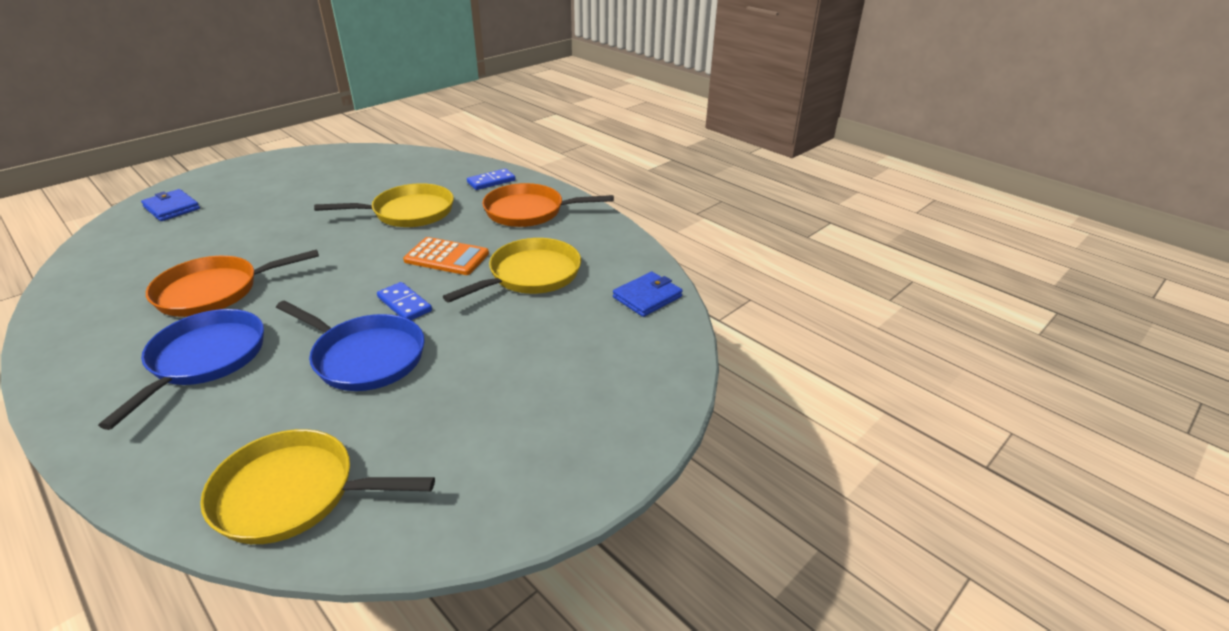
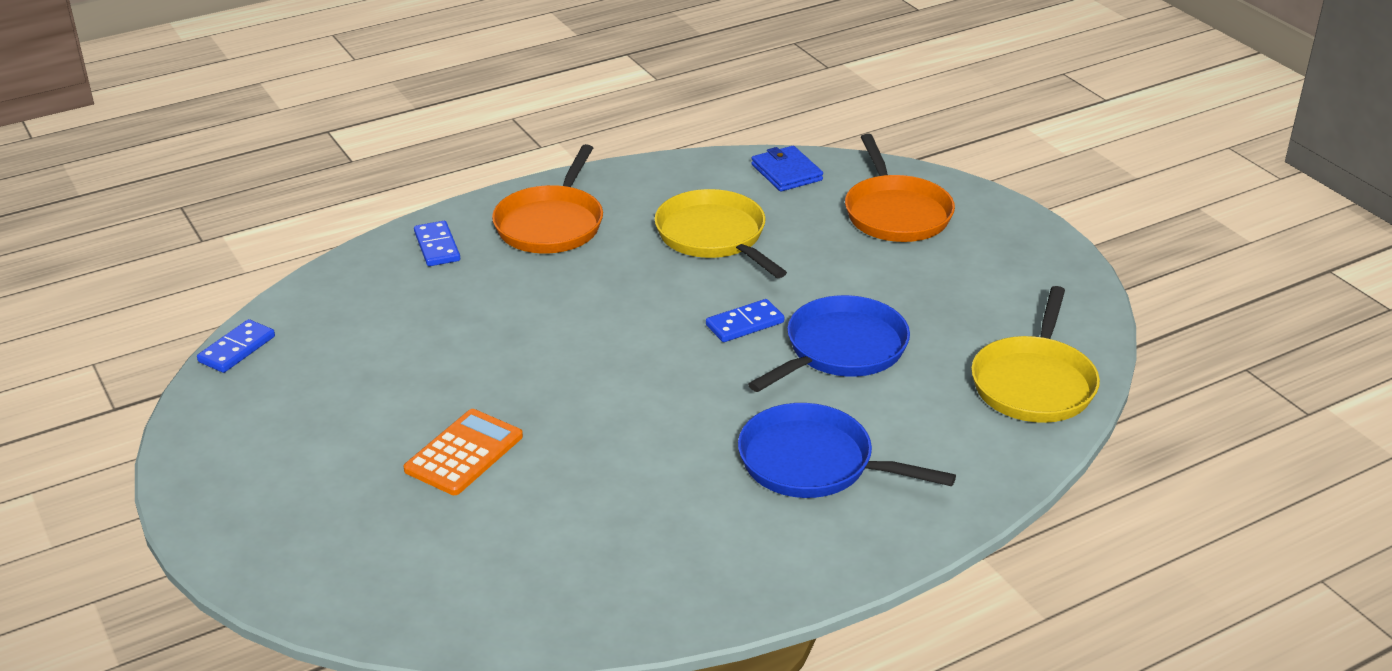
camera: 75 degrees left, 0 degrees up
blue wallet [141,189,200,221] -> none
orange pan [146,249,319,317] -> orange pan moved to [845,134,955,242]
yellow pan [314,183,454,227] -> none
orange calculator [403,237,489,275] -> orange calculator moved to [404,409,523,495]
none -> blue domino [197,319,275,373]

